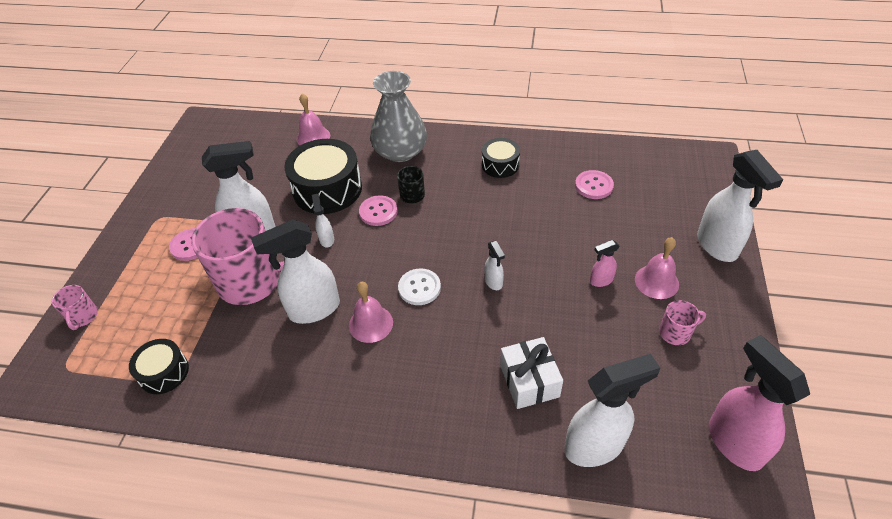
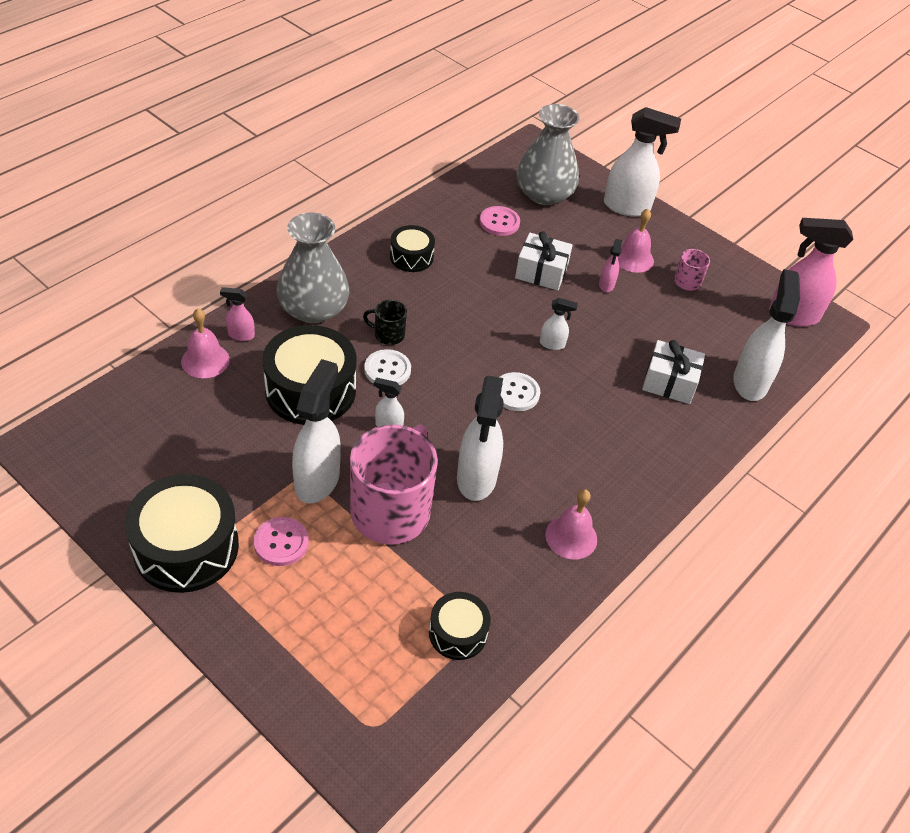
camera: 65 degrees left, 0 degrees up
pink mug [52,285,98,330] -> none
pink bell [349,282,393,343] -> pink bell moved to [545,489,597,559]
pink button [359,195,398,226] -> white button [364,349,411,385]
none -> black drum [125,474,239,593]
none -> pink spray bottle [220,287,255,341]
none -> white gift [515,231,573,290]
none -> grey vase [517,104,580,205]

